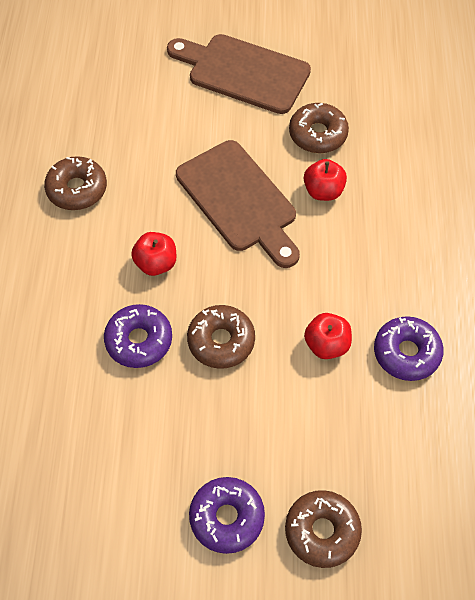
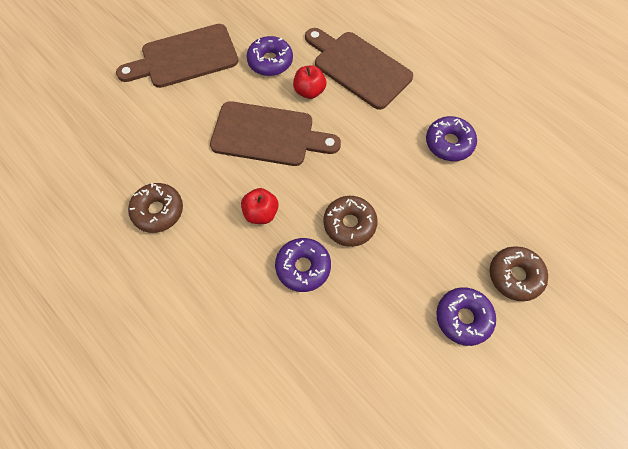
camera: 45 degrees left, 5 degrees up
brown donut [289,103,349,153] -> purple donut [247,36,293,76]
red apple [304,313,352,359] -> none
none -> brown cutting board [305,28,413,110]

